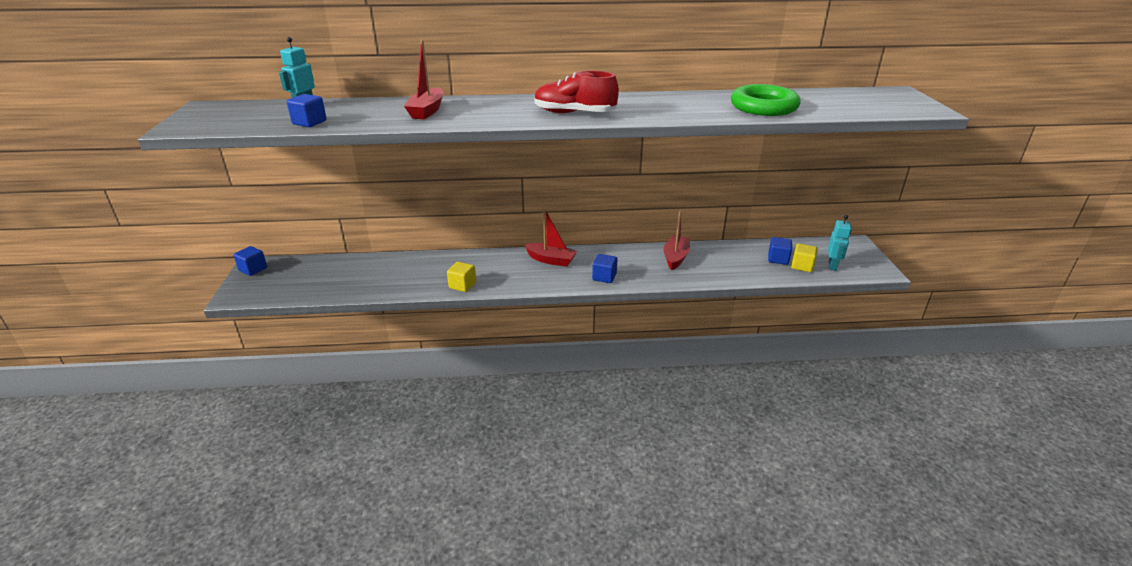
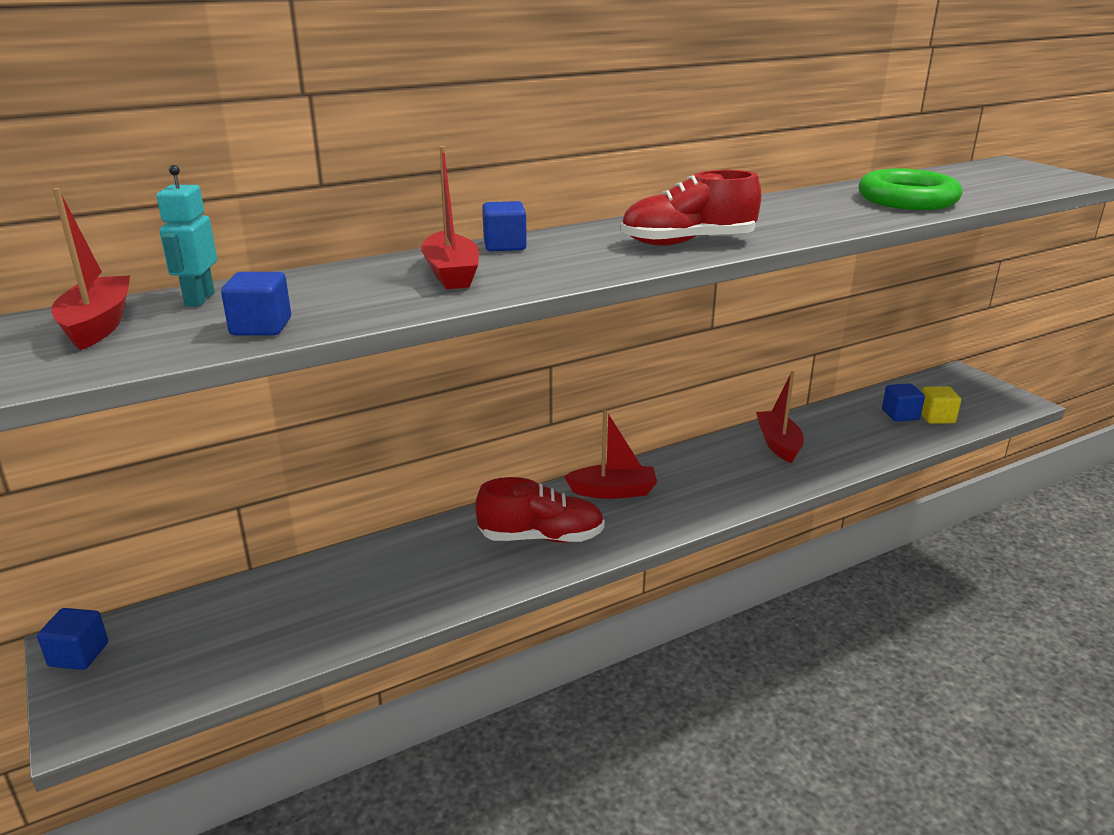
camera: 25 degrees left, 5 degrees down
yellow cube [447,262,476,292] -> none
blue cube [592,254,617,283] -> blue cube moved to [482,201,527,251]
turquoise robot [828,215,851,271] -> none
none -> red boat [51,188,130,350]
none -> red shoe [475,477,605,543]

